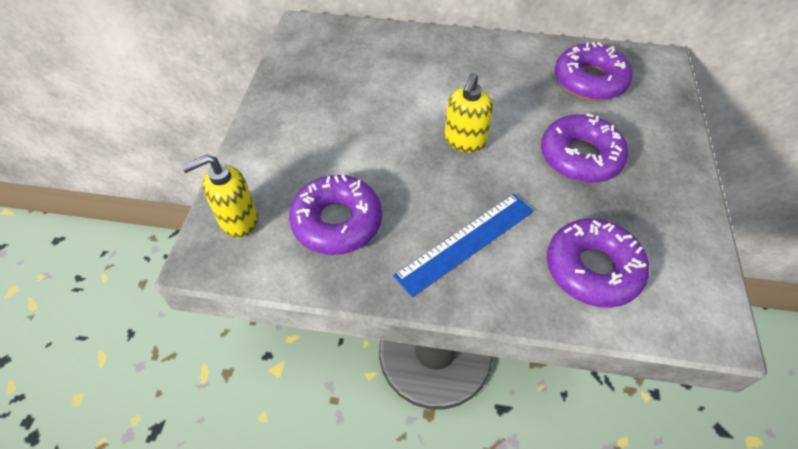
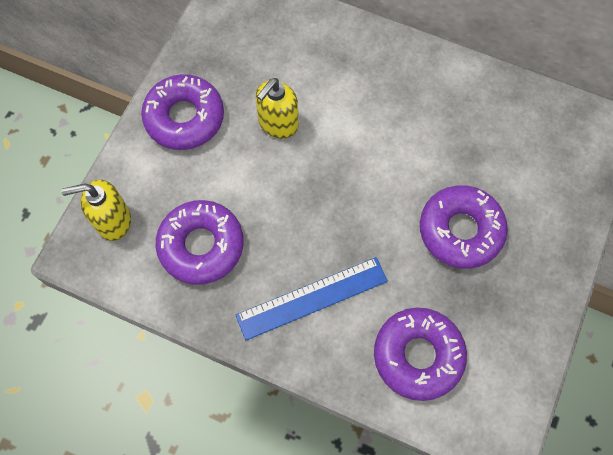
camera: 15 degrees right, 15 degrees up
yellow soap dispenser [444,73,493,152] -> yellow soap dispenser moved to [255,78,298,139]
purple donut [555,42,633,101] -> purple donut moved to [141,74,224,150]

